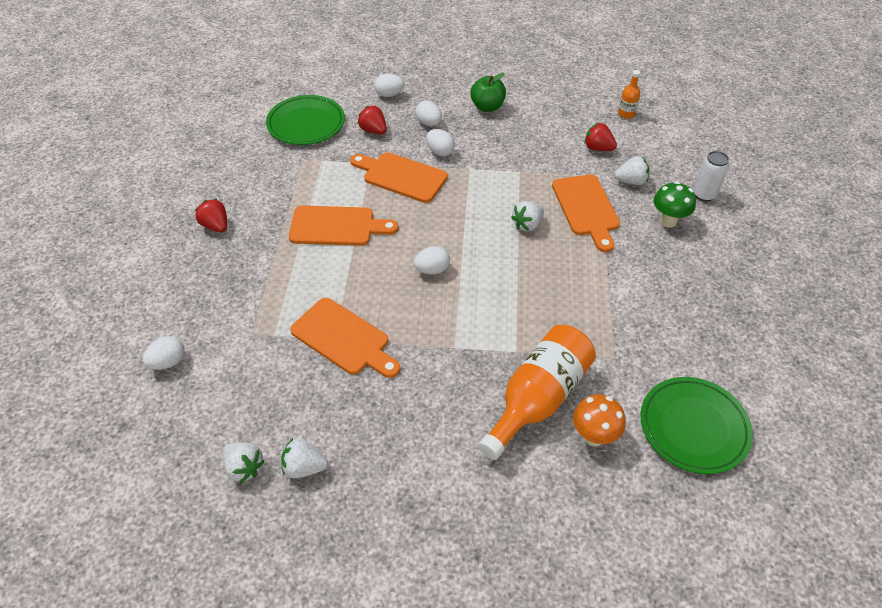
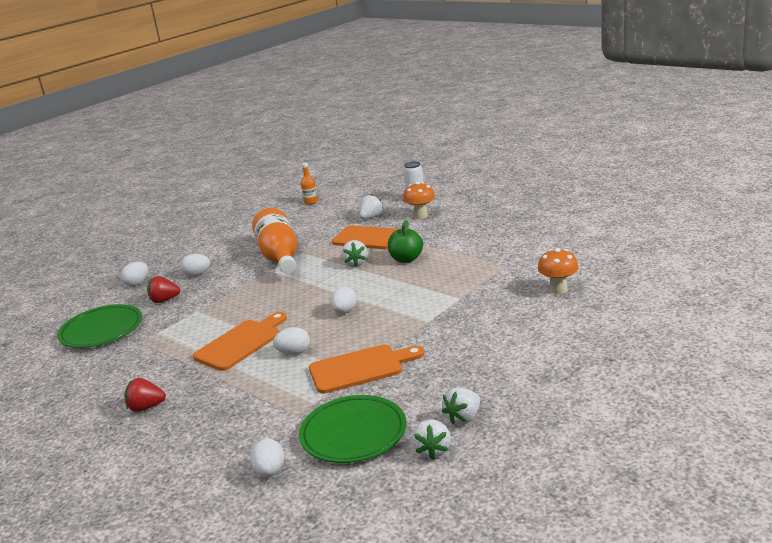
camera: 50 degrees left, 25 degrees down
white strawberry [223,443,265,483] -> white strawberry turned 105 degrees clockwise [412,419,451,460]
orange cutting board [350,152,448,203] -> none
white egg [426,129,455,156] -> white egg moved to [273,327,310,355]
green apple [470,73,506,112] -> green apple moved to [388,220,423,263]
orange bottle [478,325,596,460] -> orange bottle moved to [252,208,297,274]
red strawberry [584,123,617,151] -> none
green plate [640,377,753,474] -> green plate moved to [299,395,406,463]
green mushroom [654,181,696,228] -> orange mushroom [403,181,435,219]

